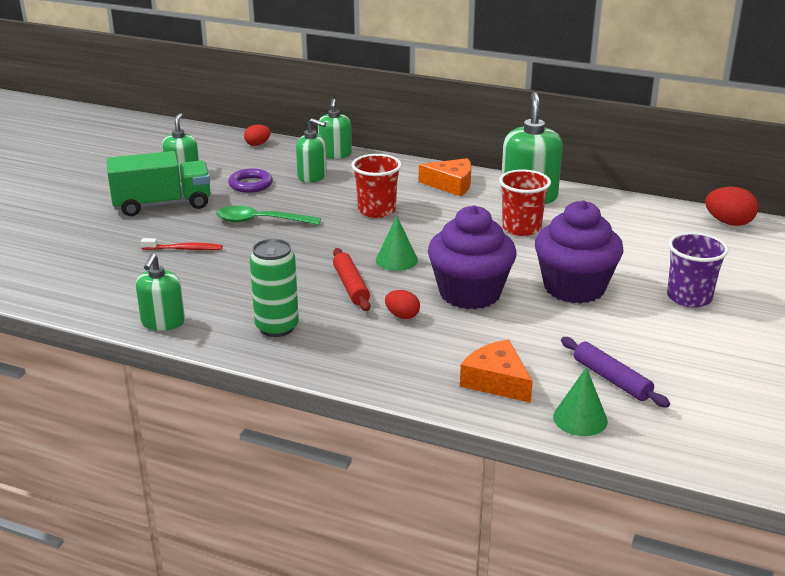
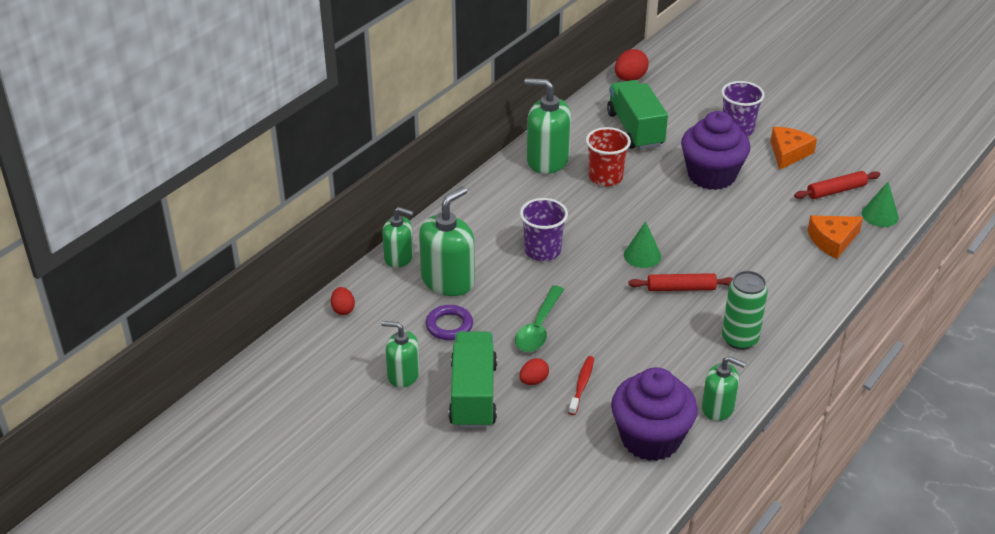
camera: 75 degrees left, 10 degrees up
green soap dispenser [296,118,327,183] -> green soap dispenser [419,187,475,296], size x1.60
red cup [352,154,402,218] -> purple cup [520,198,568,261]
red egg [385,290,420,319] -> red egg moved to [519,358,549,385]
orange cheese [419,158,471,196] -> orange cheese moved to [771,127,817,170]
purple cupcake [428,205,517,309] -> purple cupcake moved to [611,367,698,461]
purple rolling pin [561,337,670,408] -> red rolling pin [794,171,880,199]
none -> green truck [607,80,668,150]

